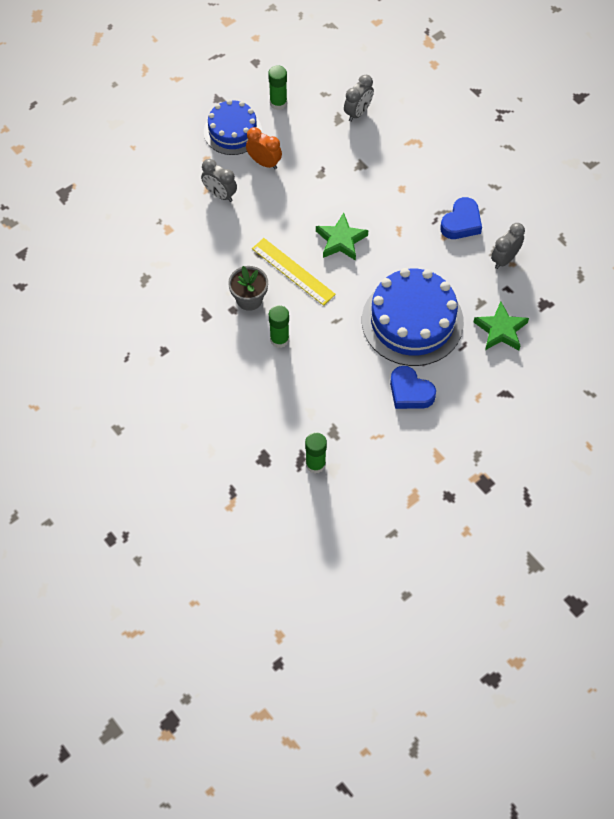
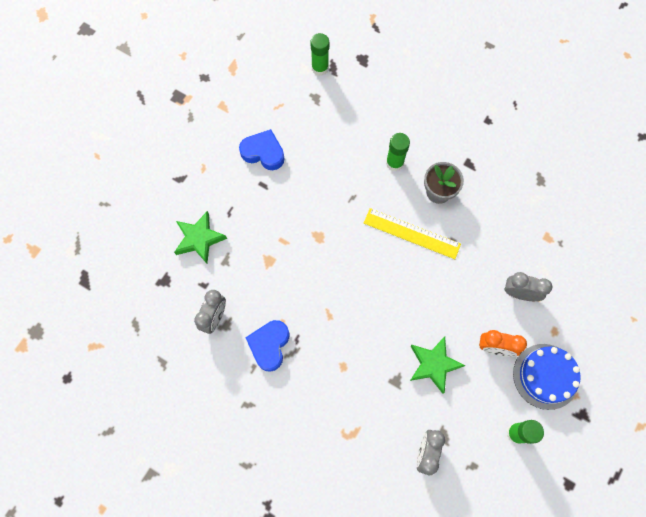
camera: 160 degrees right, 10 degrees up
green star [316,213,368,261] -> green star moved to [410,336,465,394]
blue cake [362,268,464,366] -> none

